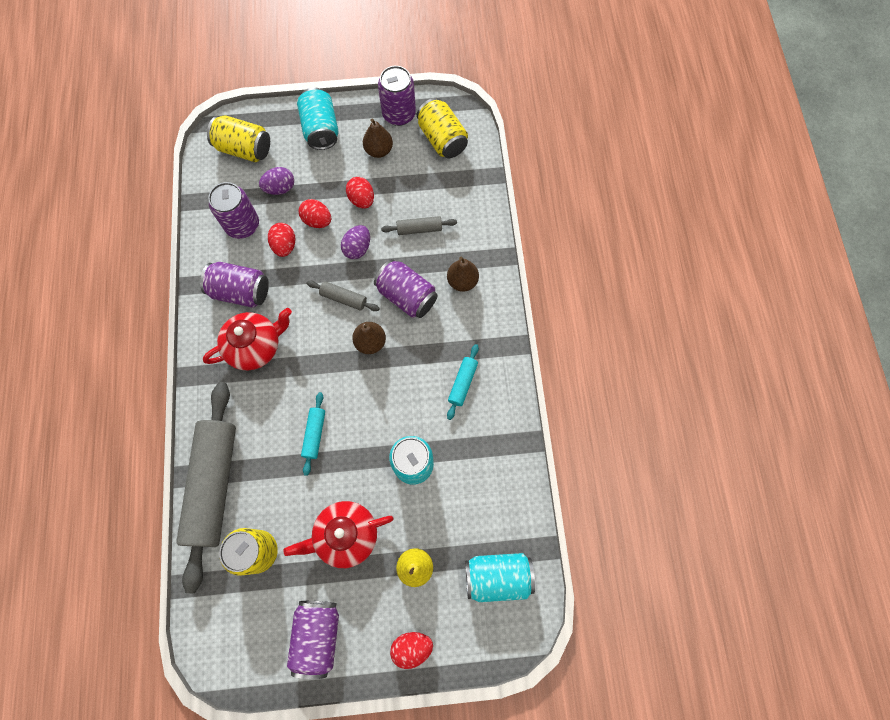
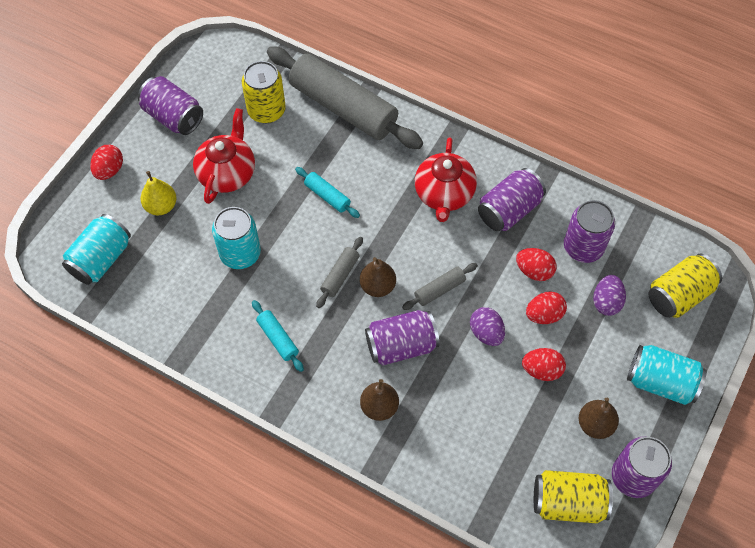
camera: 125 degrees right, 10 degrees down
grey rolling pin [381,216,457,235] -> grey rolling pin moved to [316,237,363,308]

